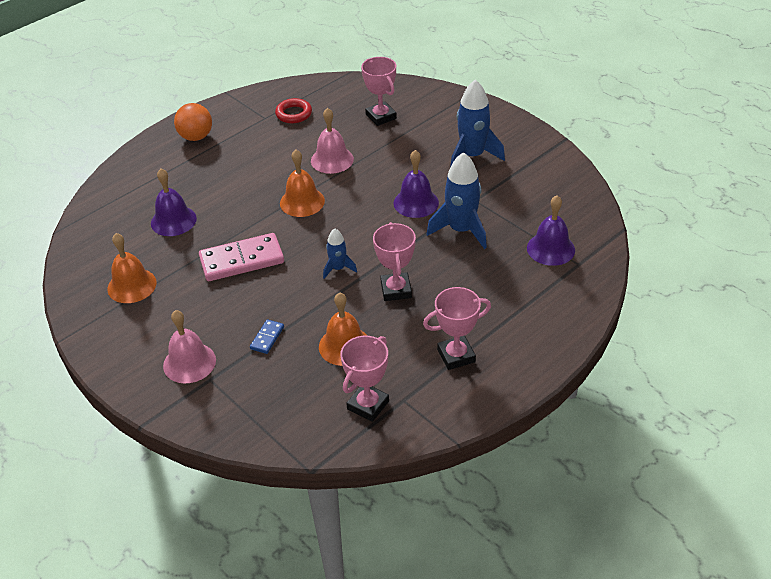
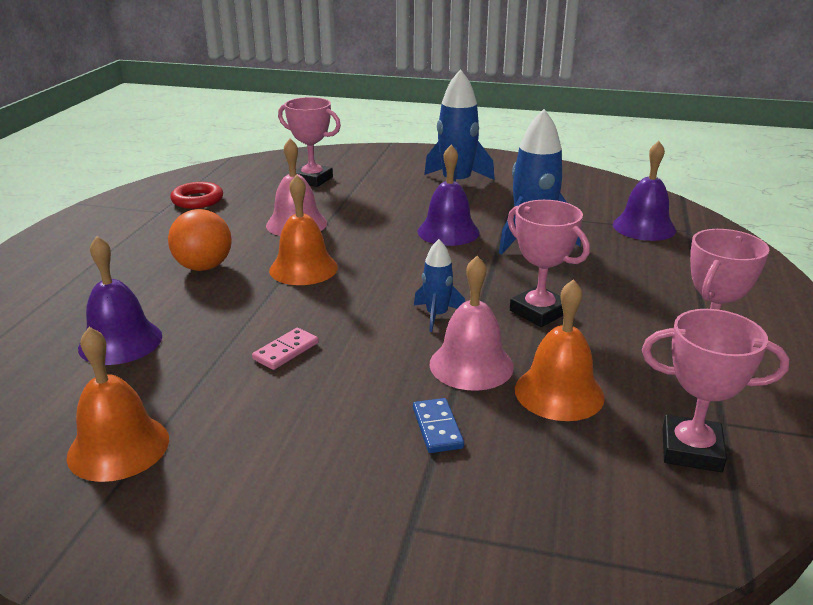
camera: 35 degrees left, 15 degrees down
pink bell [163,310,216,383] -> pink bell moved to [430,256,514,391]
orange ball [174,103,212,141] -> orange ball moved to [168,209,232,271]
pink domino [199,233,284,281] -> pink domino [252,328,318,370], size x0.46
pink trophy [340,336,389,422] -> pink trophy turned 75 degrees counterclockwise [642,309,789,472]

